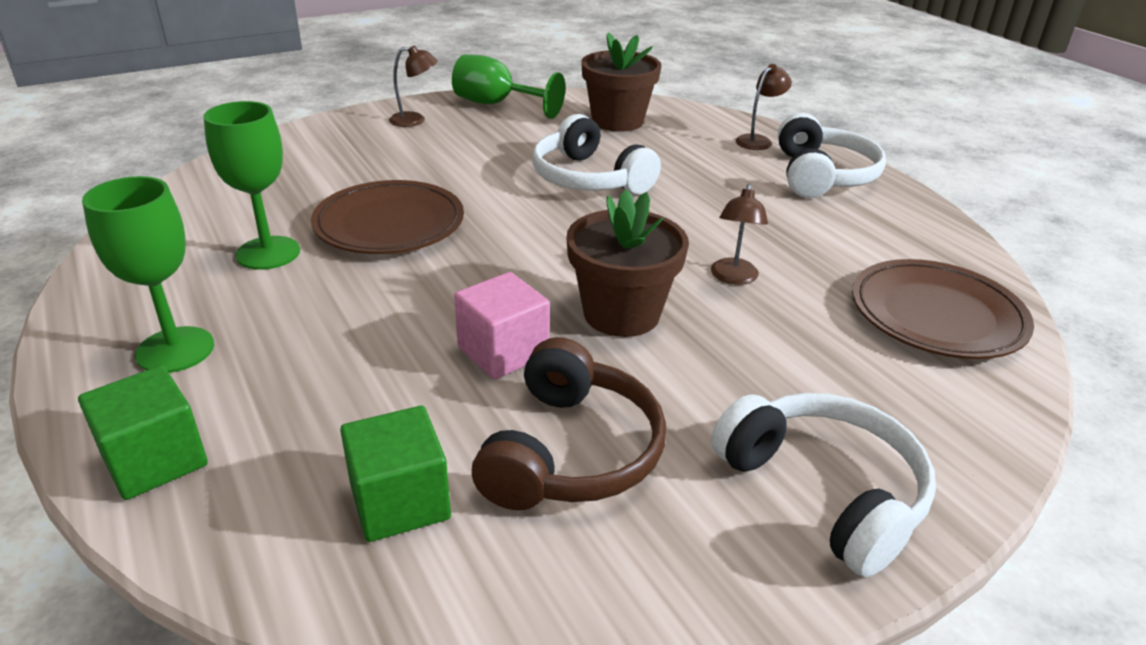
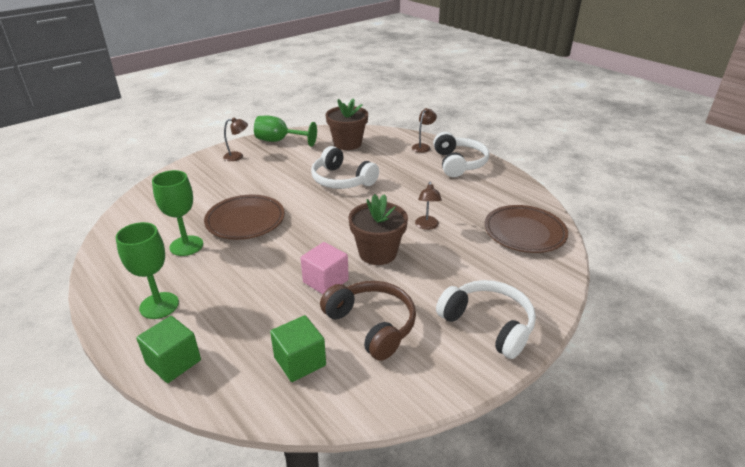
camera: 10 degrees left, 0 degrees up
brown headphones [472,337,666,510] -> brown headphones turned 45 degrees counterclockwise [320,281,416,361]

